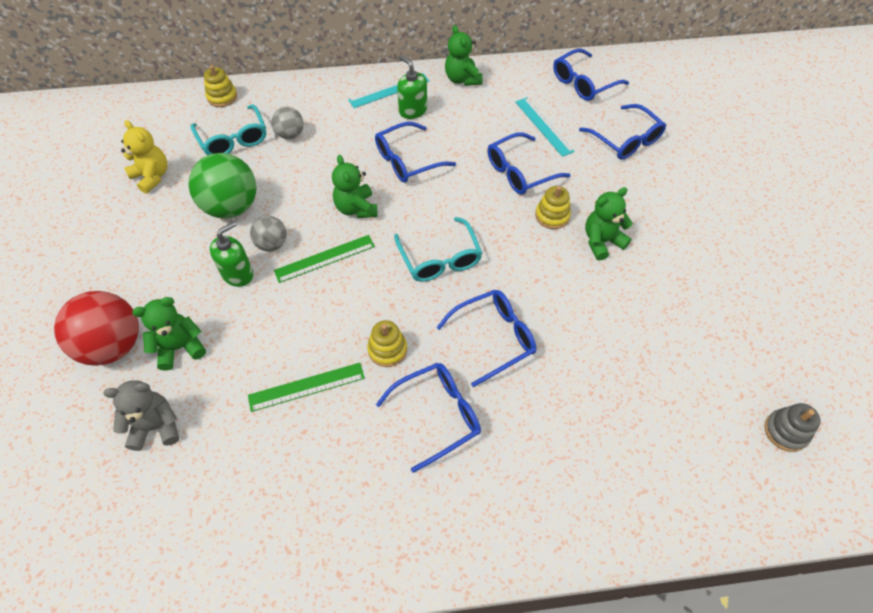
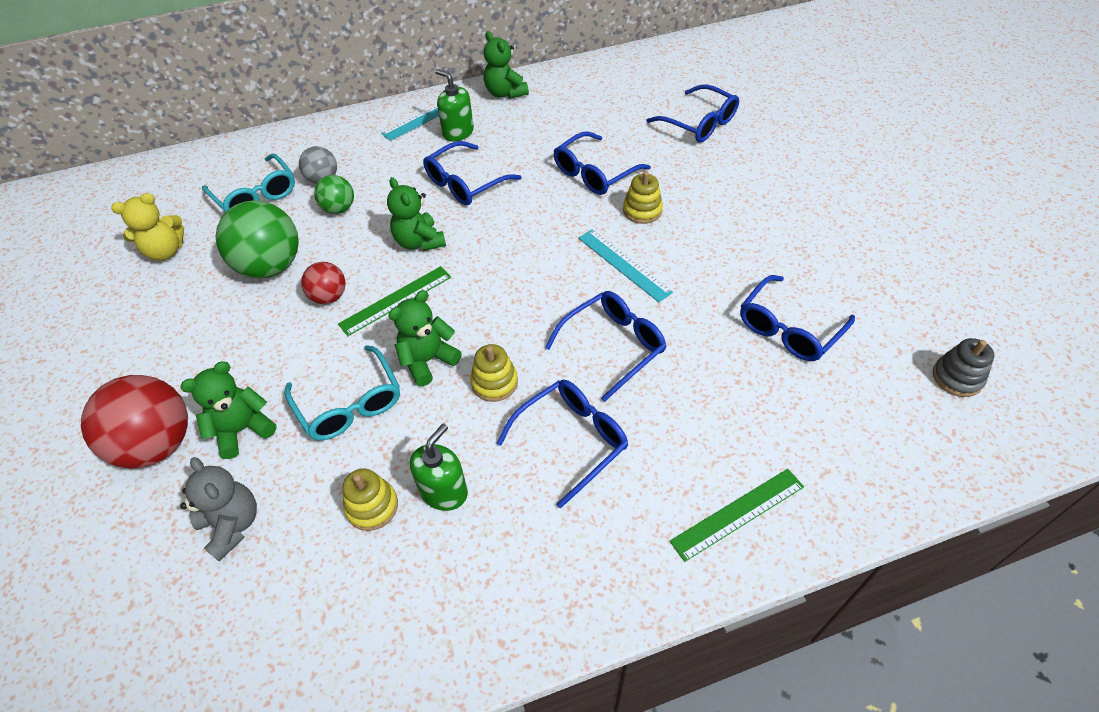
camera: 10 degrees left, 5 degrees down
grey teddy bear [103,380,179,451] -> grey teddy bear turned 75 degrees clockwise [180,457,257,562]
yellow teddy bear [121,120,167,194] -> yellow teddy bear turned 120 degrees clockwise [111,193,184,261]
yellow stacking toy [204,65,237,107] -> yellow stacking toy moved to [343,469,398,531]
green soap dispenser [210,221,253,287] -> green soap dispenser moved to [410,423,468,511]
green ruler [248,363,365,412] -> green ruler moved to [670,469,804,562]
grey ball [250,216,287,251] -> red ball [301,262,346,304]
turquoise glasses [394,217,482,282] -> turquoise glasses moved to [284,345,400,440]
turquoise ruler [515,97,575,157] -> turquoise ruler moved to [578,229,673,302]
blue glasses [553,49,629,101] -> blue glasses moved to [740,275,855,361]
green teddy bear [585,187,633,261] -> green teddy bear moved to [389,290,462,386]
none -> green ball [314,175,354,214]

